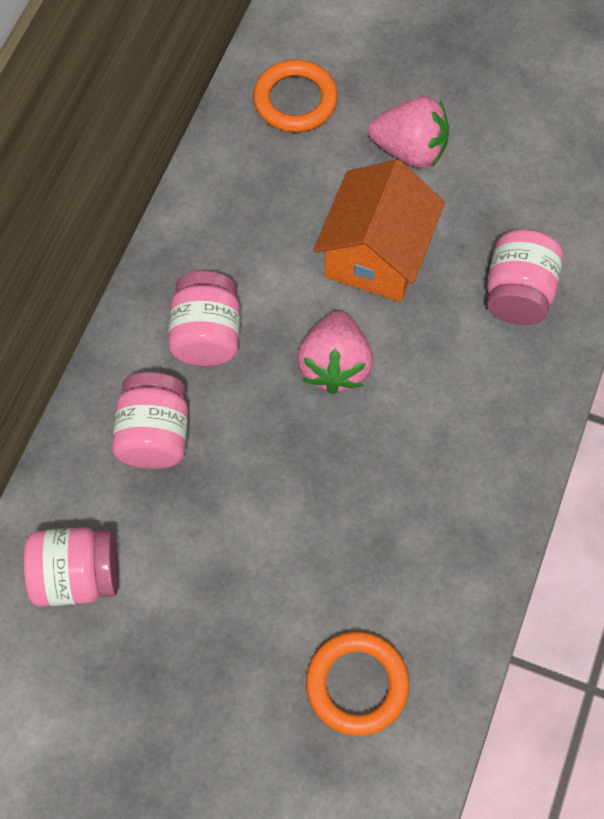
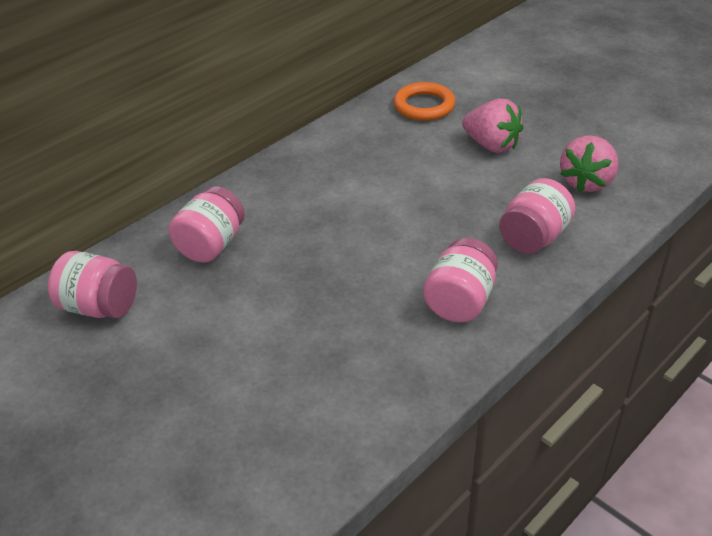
camera: 25 degrees right, 25 degrees down
pink jar [168,271,240,366] -> pink jar moved to [423,238,498,322]
pink strawberry [297,311,373,394] -> pink strawberry moved to [560,135,619,192]
orange ring [306,632,409,736] -> none
orange house [313,159,445,302] -> none

